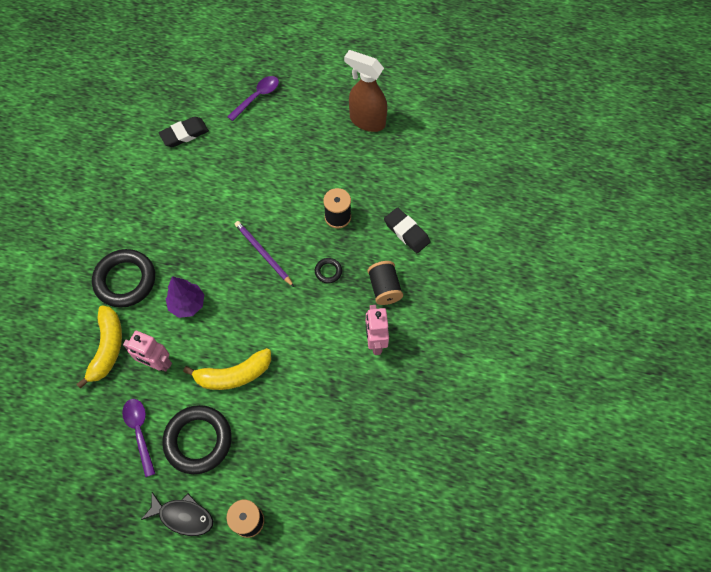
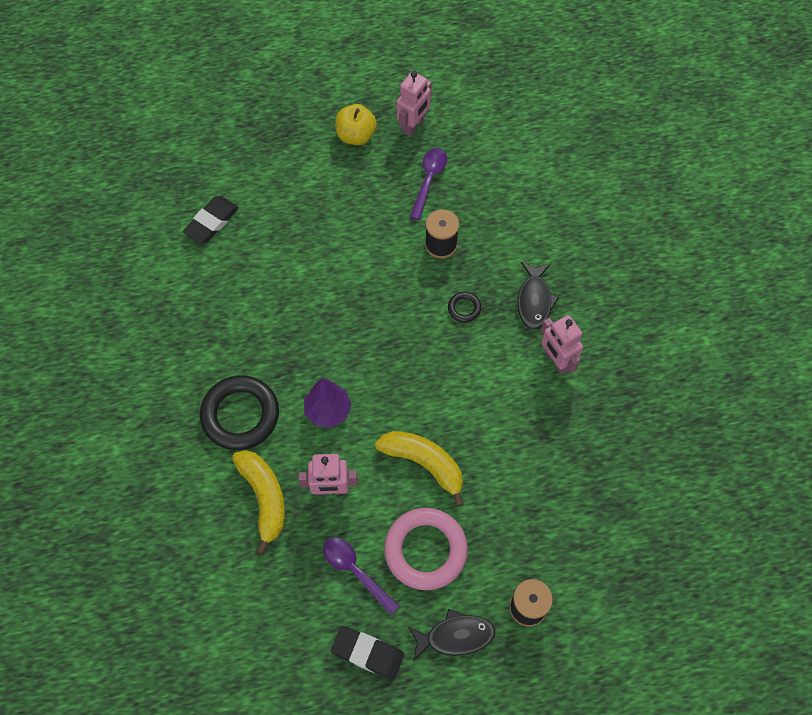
camera: 25 degrees left, 0 degrees up
black ring [162,405,232,474] -> pink ring [384,508,468,590]
yellow banana [183,348,271,390] -> yellow banana turned 105 degrees counterclockwise [375,431,464,507]
purple spoon [227,76,279,121] -> purple spoon moved to [410,148,447,220]
purple pencil [235,221,294,287] -> none
brown spray bottle [344,50,387,132] -> pink robot [396,71,432,136]
black spool [368,261,403,305] -> black fish [517,262,559,329]
black eraser [384,207,431,253] -> black eraser moved to [331,626,404,680]
none -> yellow apple [335,104,377,145]

